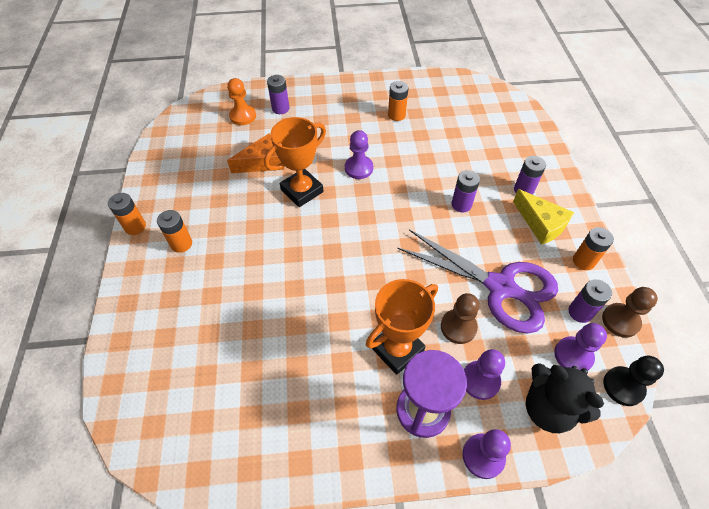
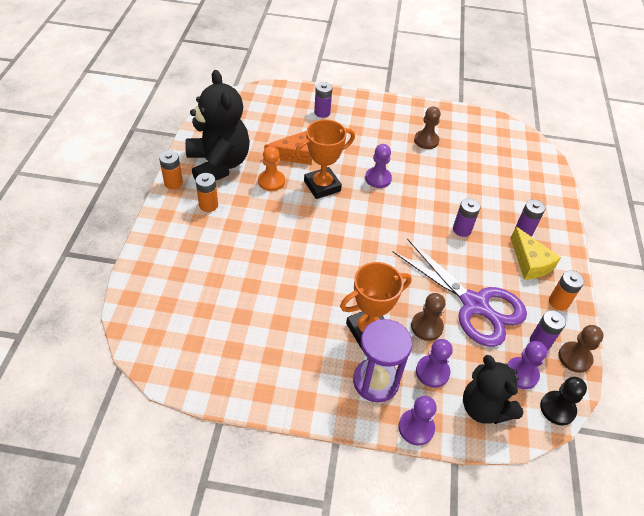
camera: 10 degrees right, 5 degrees down
orange pawn [227,78,256,125] -> orange pawn moved to [258,146,285,191]
orange battery [388,81,408,121] -> brown pawn [414,106,441,149]
none -> black teddy bear [185,70,250,181]

